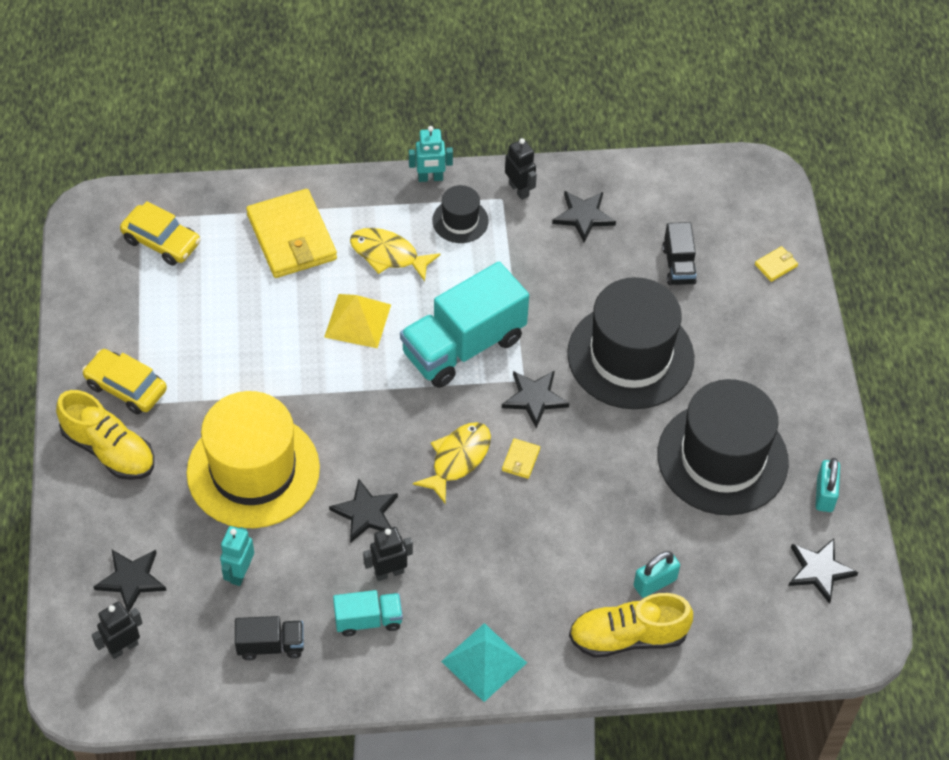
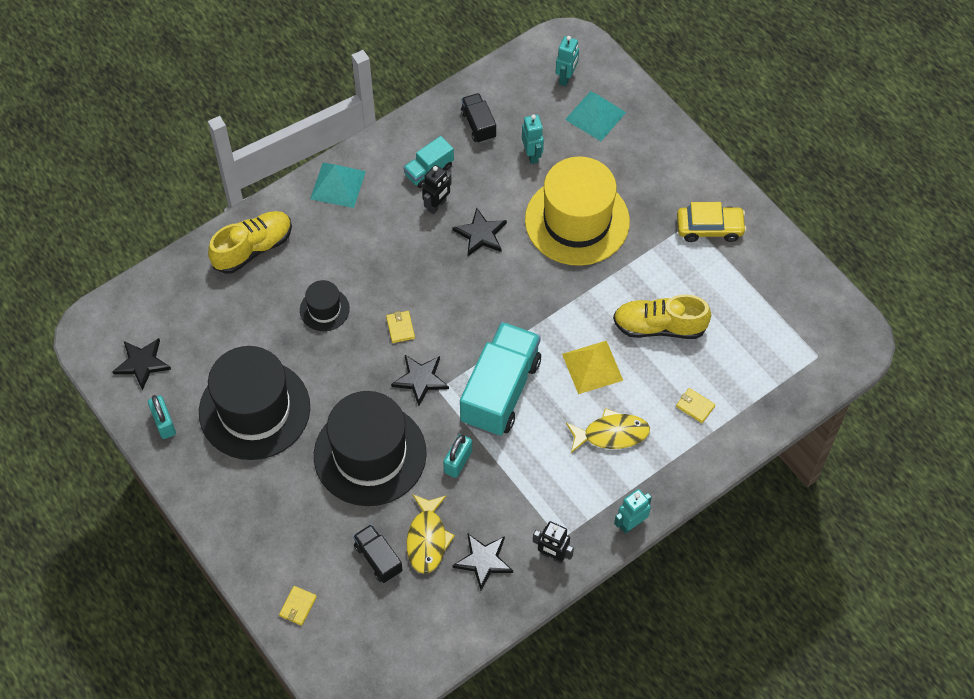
camera: 150 degrees right, 5 degrees up
yellow shoe [56,390,154,480] -> yellow shoe moved to [613,295,711,339]
black robot [92,602,143,659] -> turquoise robot [555,36,579,86]
black star [93,550,167,612] -> turquoise pyramid [565,91,626,141]
yellow car [120,201,201,266] -> none
black truck [235,616,304,660] -> black truck turned 105 degrees clockwise [461,93,496,143]
yellow wallet [246,189,337,278] -> yellow wallet [676,388,715,423], size x0.40
yellow fish [413,422,491,503] -> yellow fish moved to [407,494,455,574]
black hat [432,185,489,243] -> black hat moved to [300,280,350,331]
turquoise padlock [634,551,680,598] -> turquoise padlock moved to [443,434,472,478]

